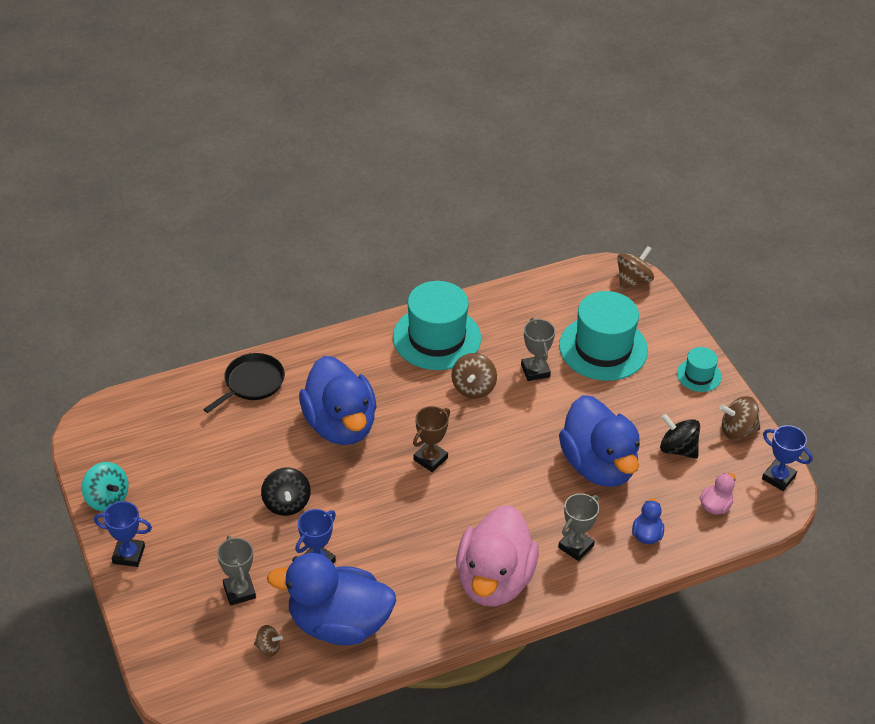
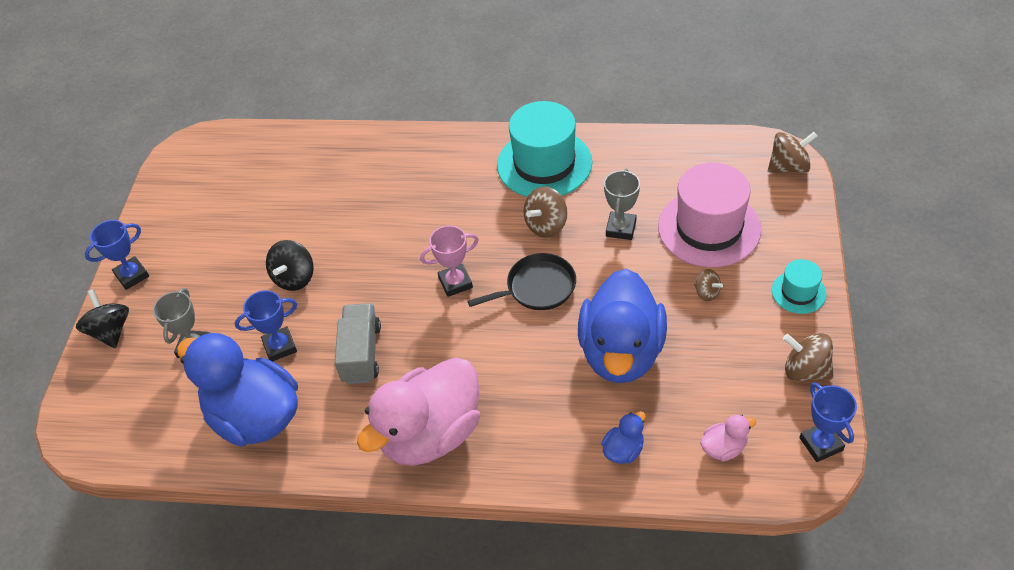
camera: 35 degrees right, 5 degrees up
turquoise spinning top [82,462,129,511] -> none
blue trophy [94,501,152,567] -> blue trophy turned 75 degrees counterclockwise [85,220,149,290]
black pan [203,353,285,413] -> black pan moved to [467,253,576,310]
brown spinning top [254,625,283,657] -> brown spinning top moved to [694,269,723,301]
blue duck [299,356,377,445] -> none
brown trophy [413,406,450,472] -> pink trophy [420,225,479,297]
grey trophy [558,493,599,561] -> none
turquoise hat [559,291,648,381] -> pink hat [658,162,762,267]
black spinning top [660,414,700,459] -> black spinning top moved to [76,289,129,348]
none -> grey truck [335,303,381,384]

